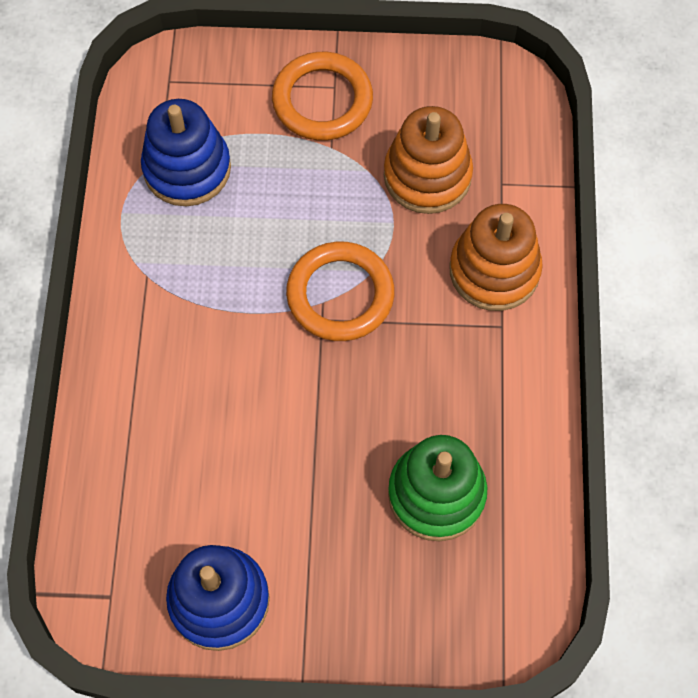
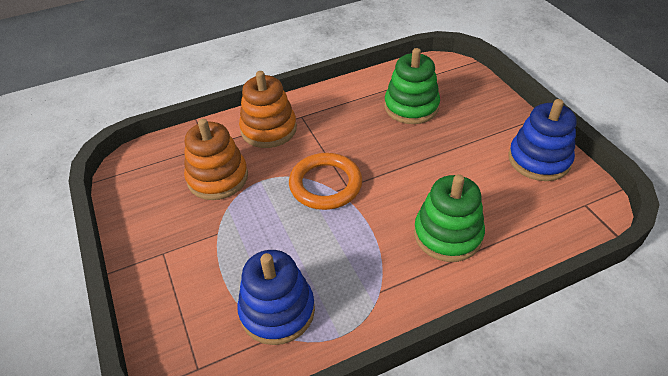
camera: 115 degrees left, 20 degrees down
orange ring [272,52,373,141] -> none
none -> green stacking toy [414,174,485,262]

